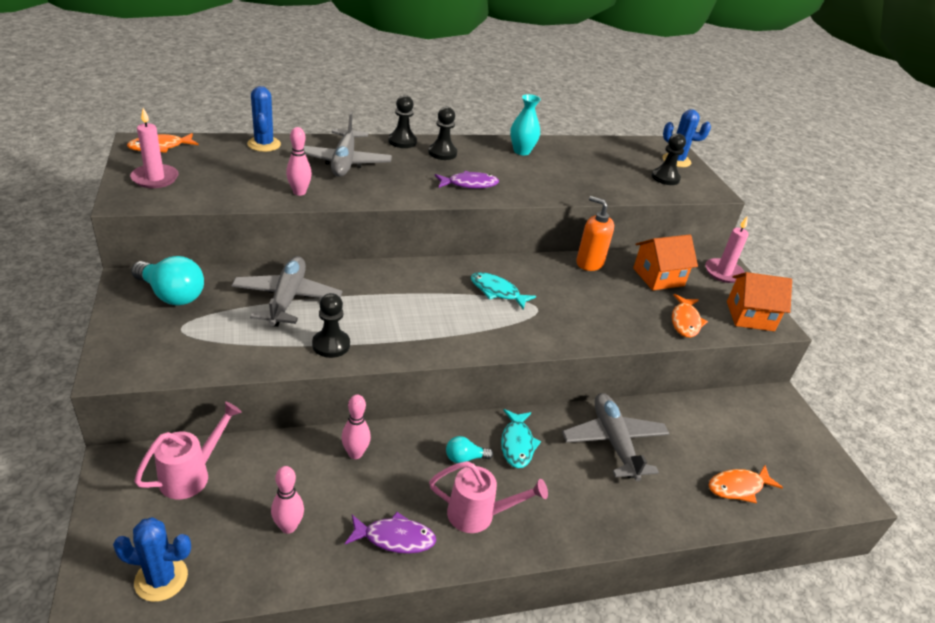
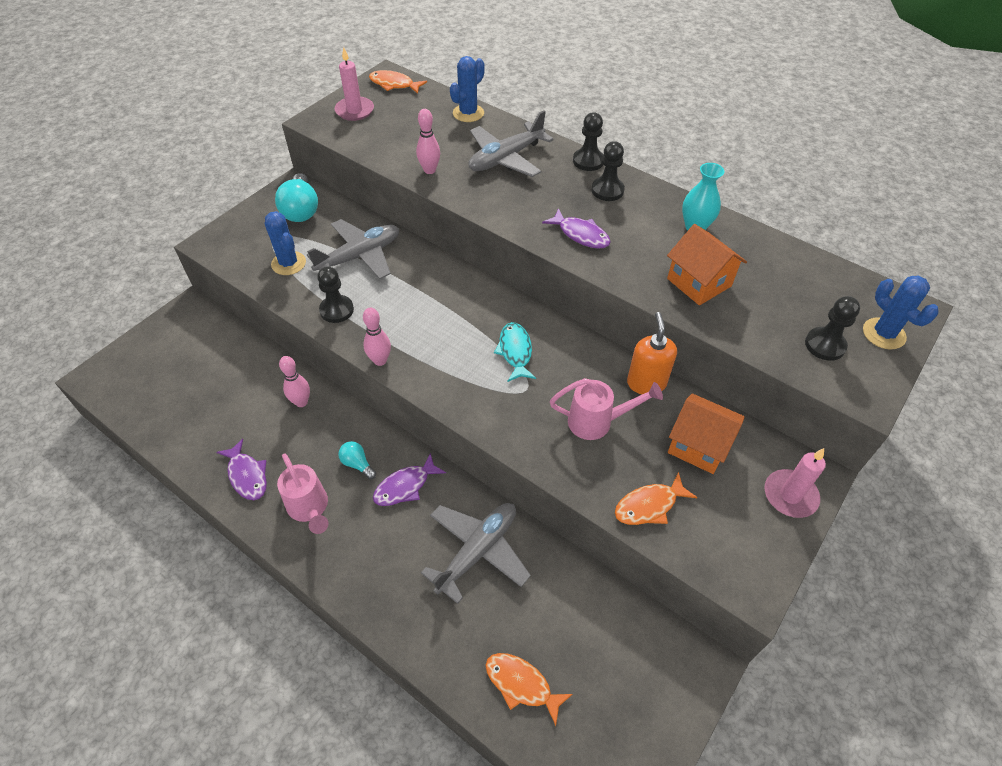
camera: 55 degrees right, 15 degrees up
blue cactus [113,517,191,602] -> blue cactus moved to [264,211,306,275]
pink watering can [134,402,242,499] -> pink watering can moved to [550,378,663,440]
pink bowling pin [271,466,304,534] -> pink bowling pin moved to [363,308,391,366]
turquoise fish [501,409,541,468] -> purple fish [373,453,446,506]
orange house [727,272,792,331] -> orange house moved to [667,224,747,305]

